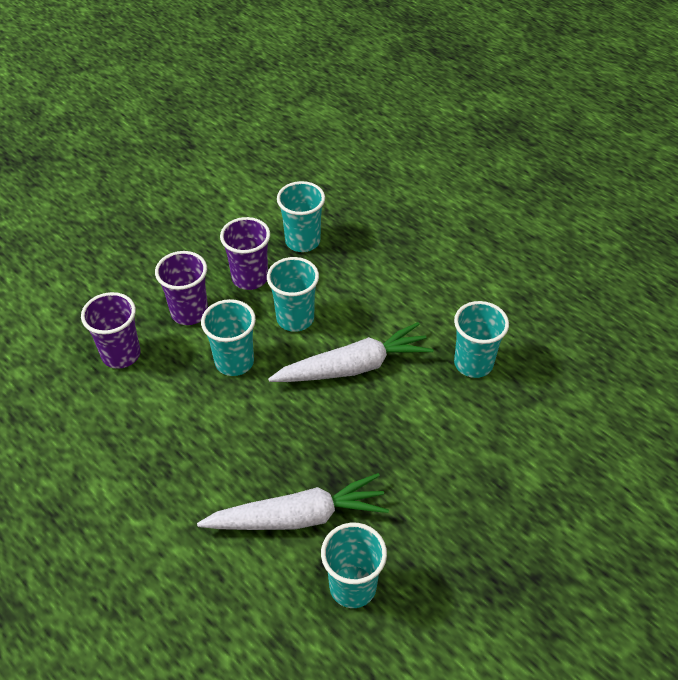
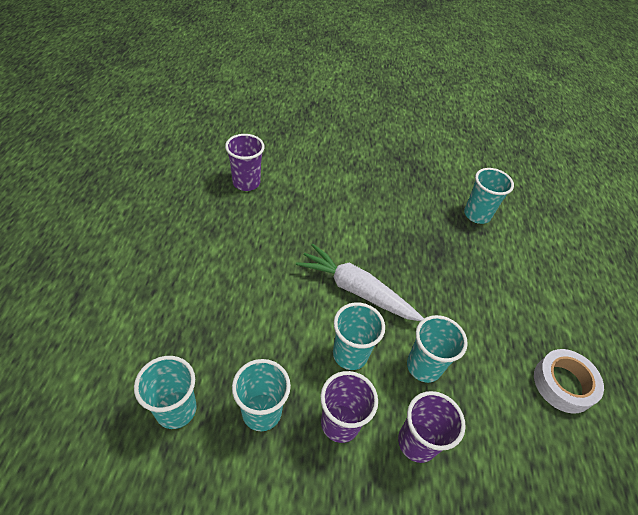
camera: 135 degrees left, 0 degrees up
purple cup [81,292,141,369] -> purple cup moved to [225,134,265,191]
white carrot [197,473,389,530] -> none
turquoise cup [454,301,509,378] -> turquoise cup moved to [134,356,197,429]
none -> white tape [534,349,604,413]

